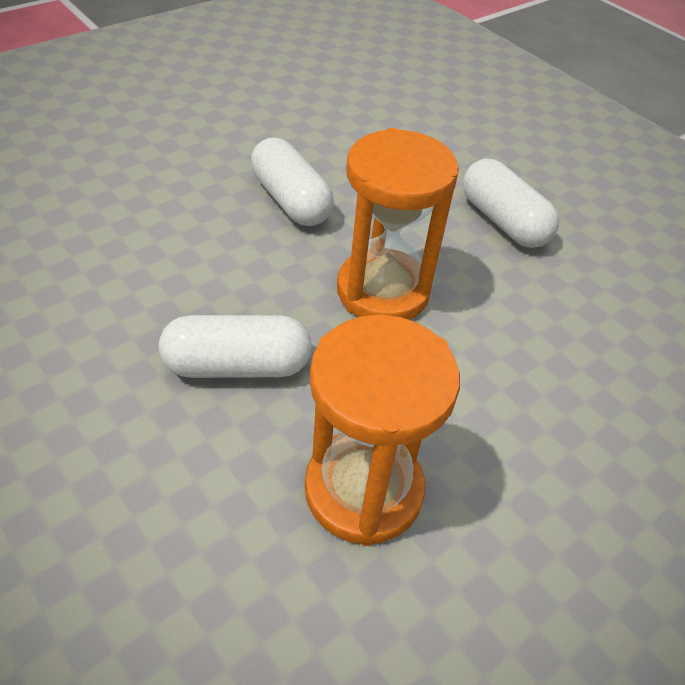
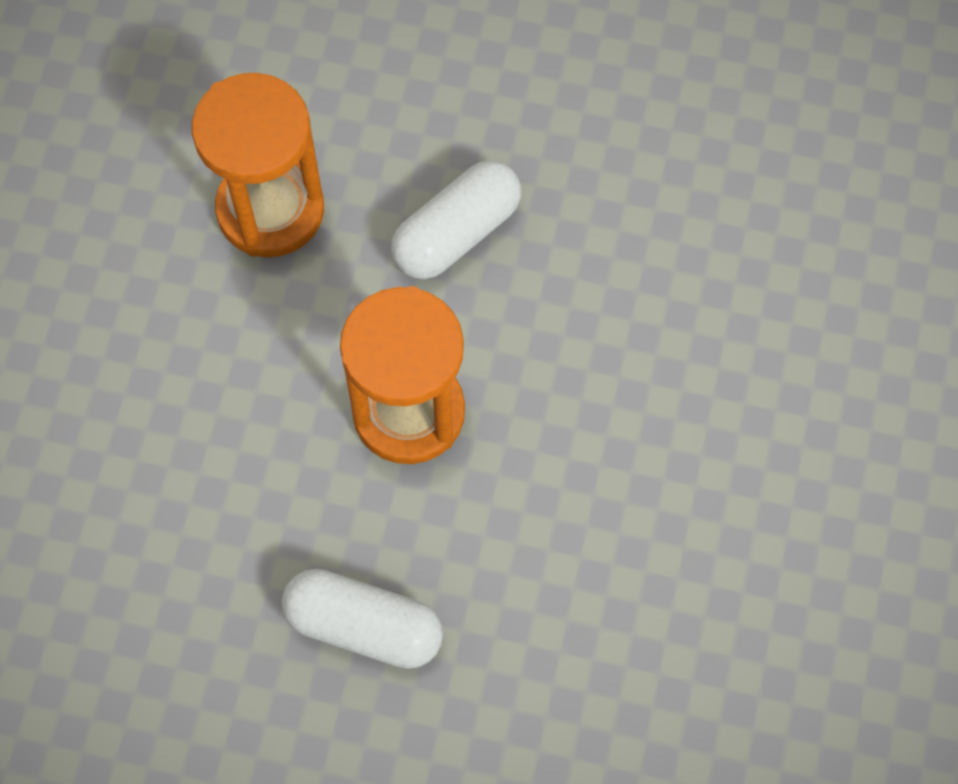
camera: 145 degrees right, 20 degrees up
white capsule [251,138,334,226] -> none

